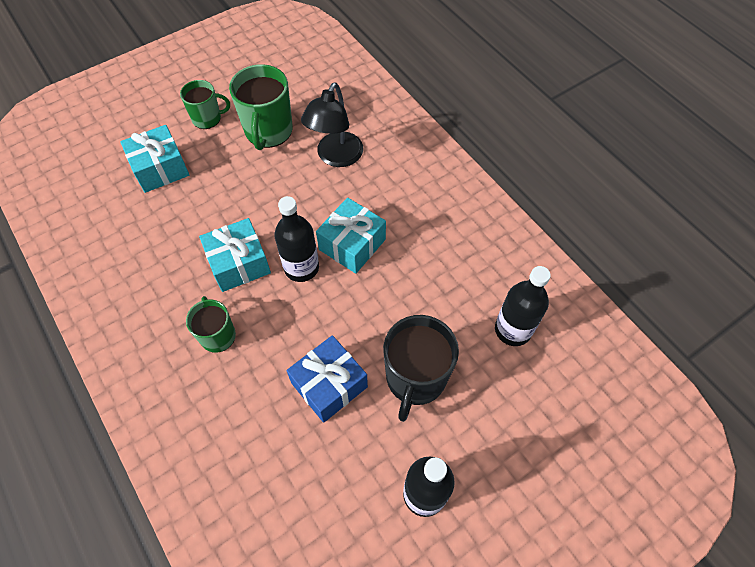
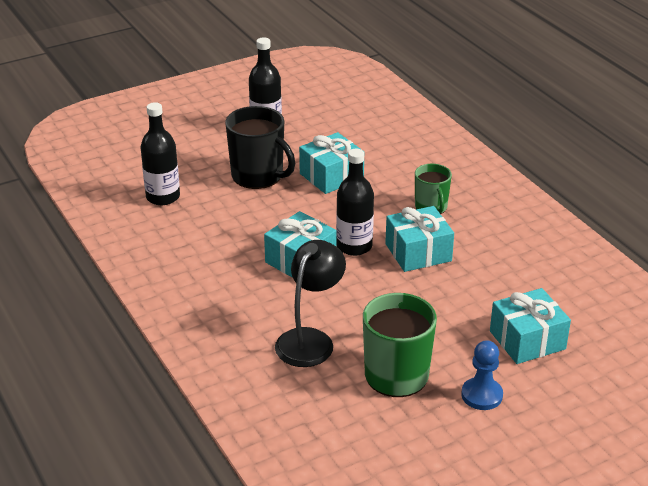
camera: 175 degrees left, 25 degrees down
green mug [180,80,230,129] -> blue pawn [461,340,503,410]
blue gift [286,335,368,423] -> turquoise gift [299,132,364,194]
black mug [383,315,459,422] -> black mug turned 105 degrees clockwise [225,106,295,189]

